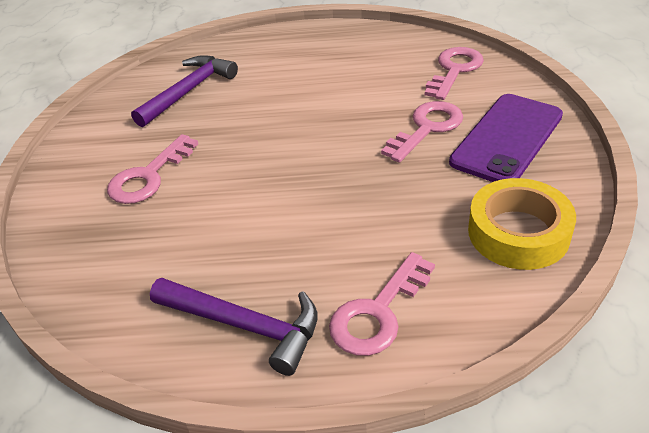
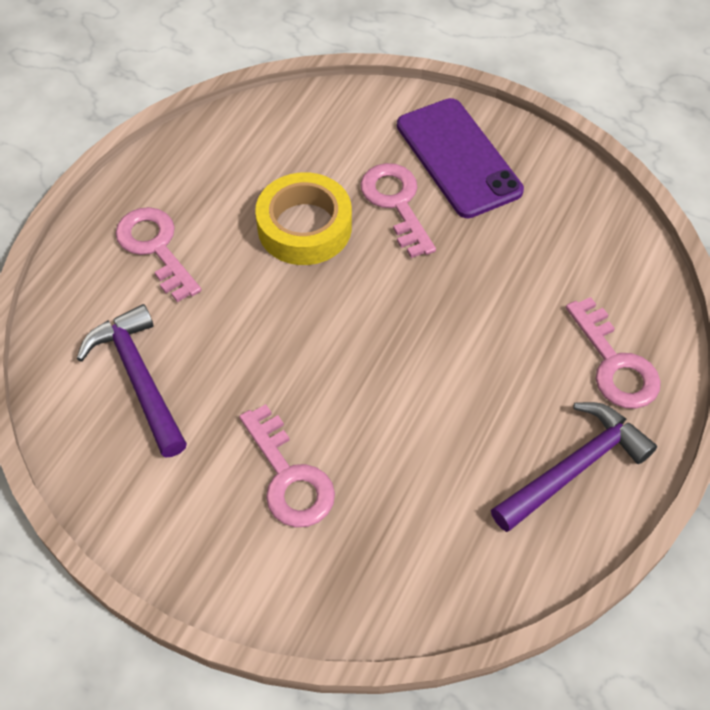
camera: 65 degrees left, 15 degrees up
pink key [425,47,484,100] -> pink key moved to [115,207,201,302]
yellow tape [468,178,576,270] -> yellow tape moved to [255,172,352,265]

